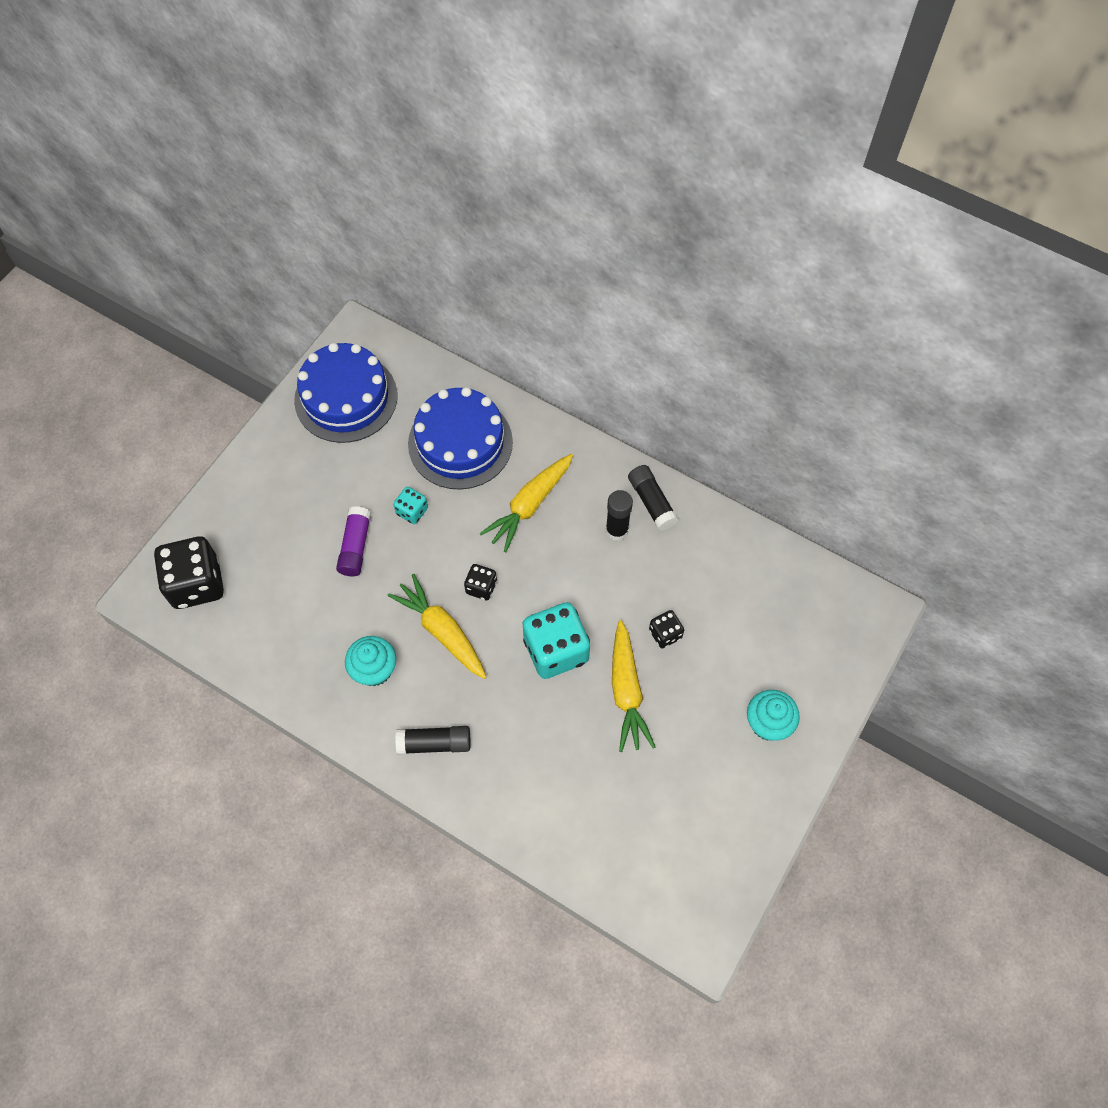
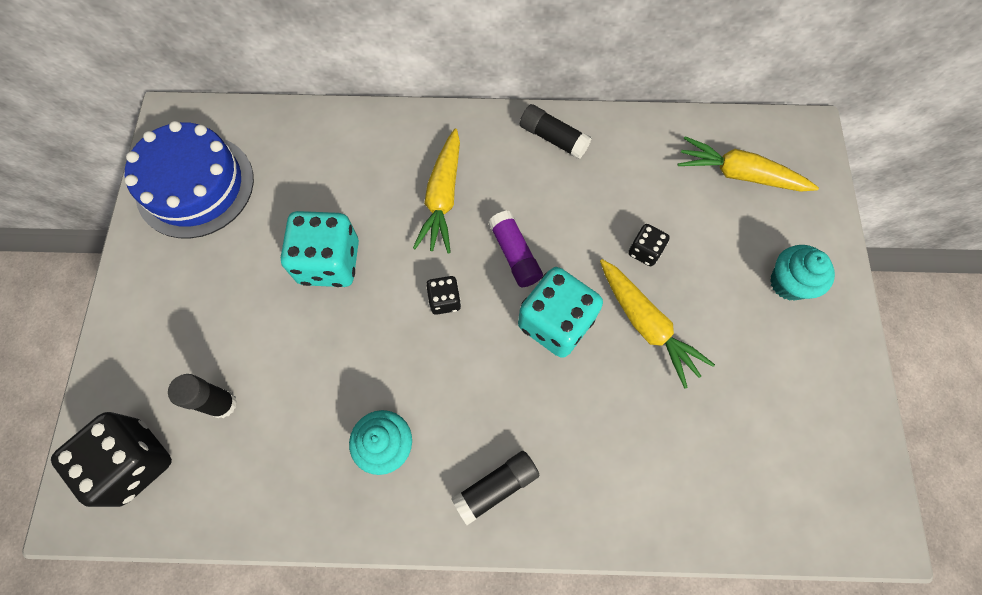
camera: 30 degrees left, 5 degrees up
purple glue stick [336,506,371,576] -> purple glue stick moved to [488,211,543,287]
yellow carrot [388,574,486,679] -> yellow carrot moved to [678,136,819,192]
turquoise dice [393,487,428,524] -> turquoise dice [281,211,359,287], size x2.01
blue cake [408,387,513,490] -> none
black glue stick [606,490,633,541] -> black glue stick moved to [168,374,237,418]

